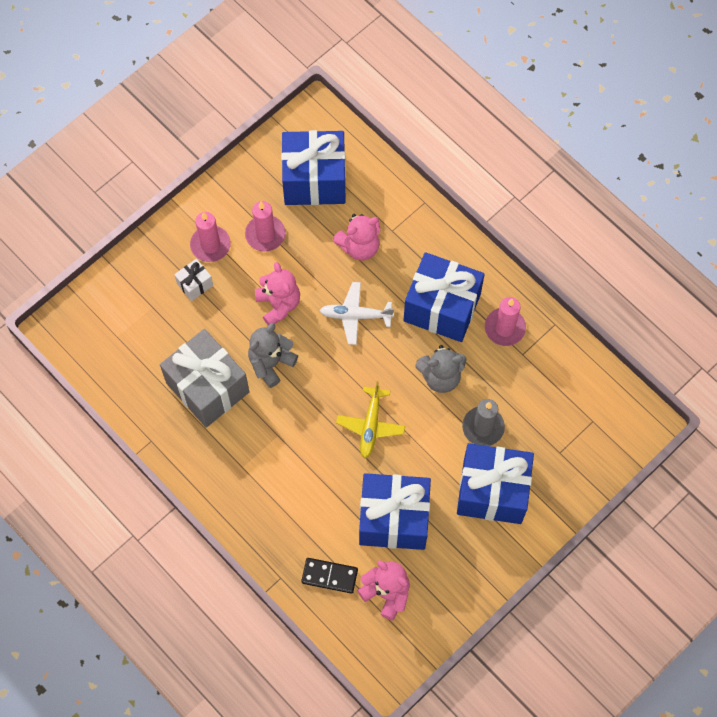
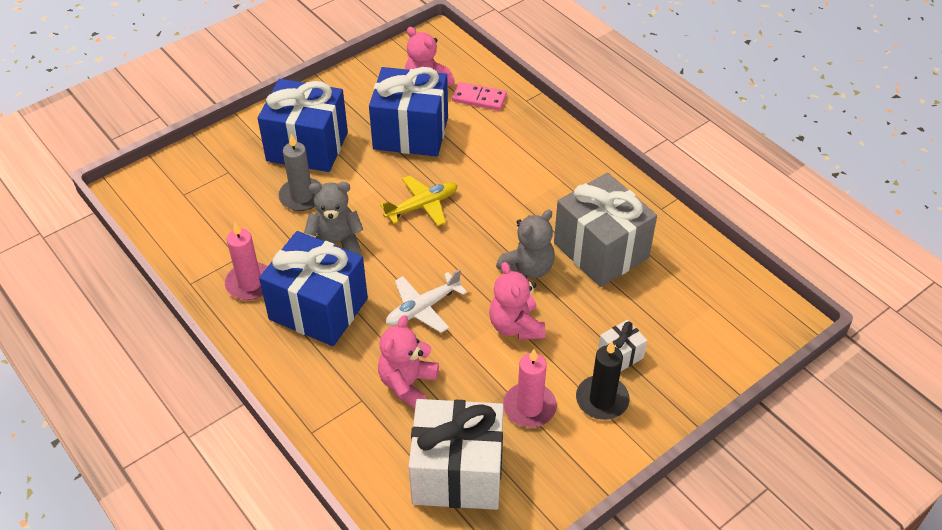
camera: 175 degrees left, 20 degrees down
pink candle [190,212,231,262] -> black candle [576,341,630,420]
blue gift [281,130,346,205] -> white gift [409,399,504,510]
black domino [301,558,358,594] -> pink domino [452,82,507,111]
white plane [319,282,394,345] -> white plane turned 135 degrees clockwise [386,269,467,333]
pink teddy bear [333,214,380,260] -> pink teddy bear turned 45 degrees counterclockwise [378,315,439,409]
yellow plane [336,381,405,458] -> yellow plane turned 45 degrees clockwise [380,175,458,226]

